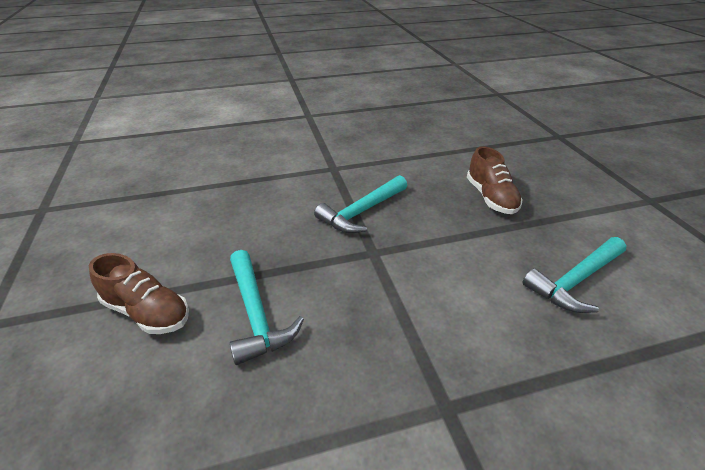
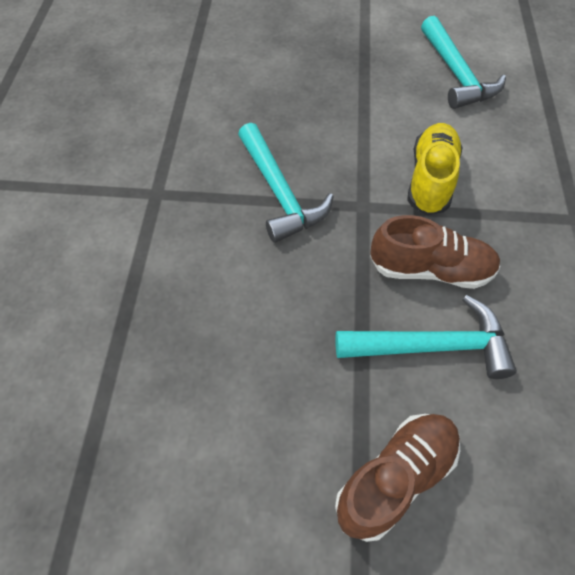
camera: 70 degrees left, 20 degrees up
brown shoe [467,146,522,214] -> brown shoe moved to [370,215,501,289]
none -> yellow shoe [407,123,463,215]

